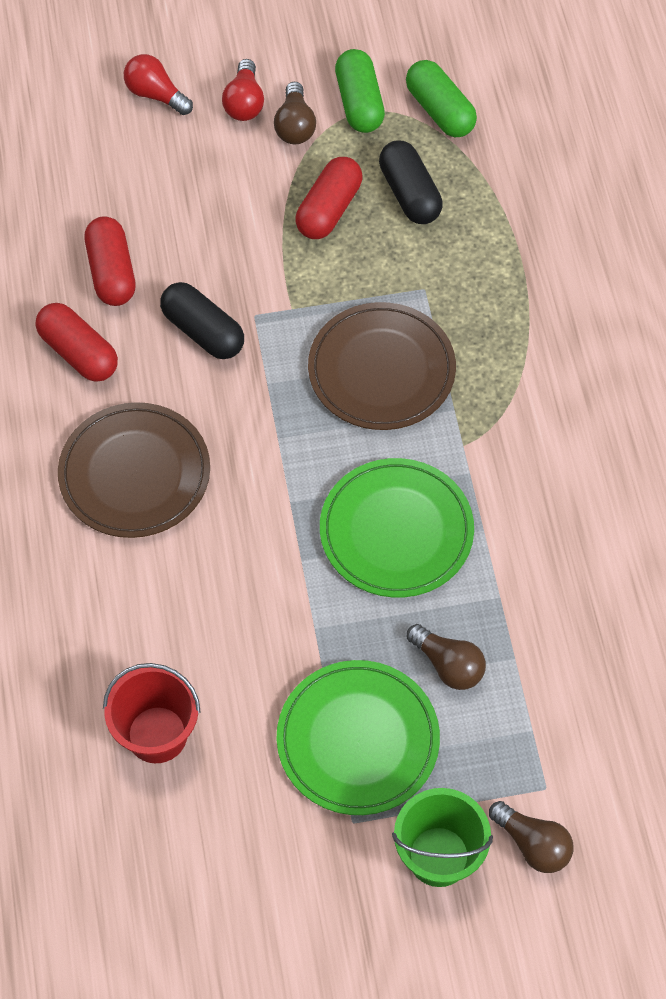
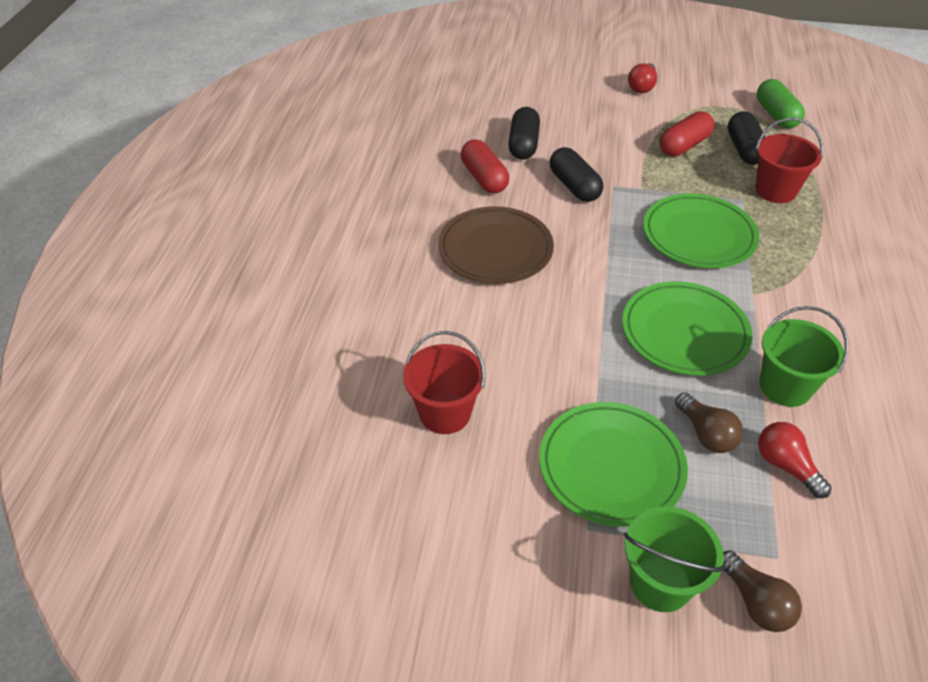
camera: 20 degrees right, 15 degrees down
red capsule [85,216,136,306] -> black capsule [508,107,540,160]
red light bulb [124,54,193,115] -> red light bulb moved to [758,422,832,498]
brown light bulb [274,82,316,144] -> none
brown plate [308,302,456,430] -> green plate [643,193,759,268]
green capsule [335,49,385,133] -> none
none -> red bucket [755,118,823,203]
none -> green bucket [760,306,849,407]

